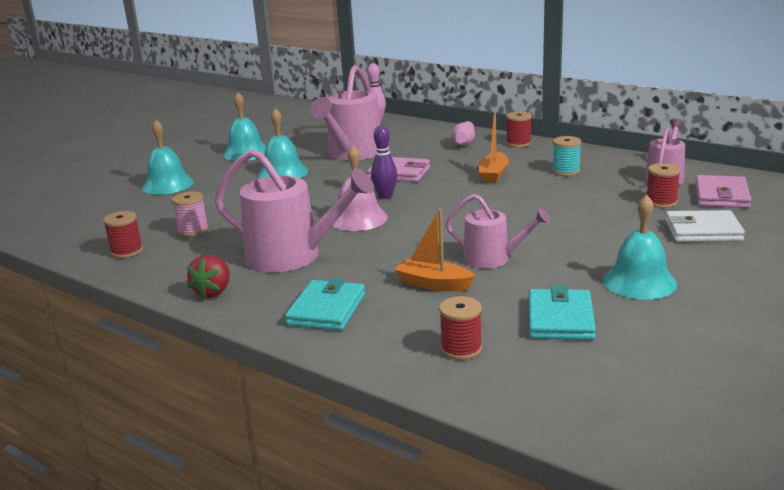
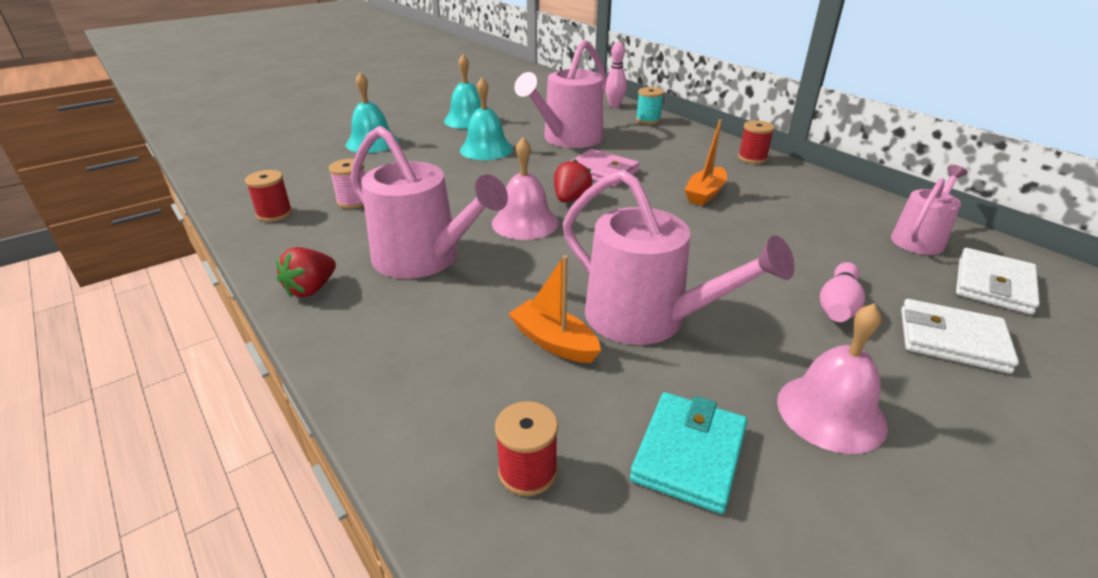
camera: 15 degrees right, 10 degrees up
turquoise wallet [285,278,365,331] -> none
purple bowling pin [371,125,397,199] -> red strawberry [554,159,592,203]
pink watering can [446,194,550,269] -> pink watering can [563,170,795,345], size x1.69
pink bowling pin [452,121,475,146] -> pink bowling pin moved to [820,262,865,322]
turquoise spool [552,136,582,176] -> turquoise spool moved to [636,87,664,124]
turquoise bell [603,194,677,300] -> pink bell [777,303,888,454]
red spool [647,163,681,208] -> none
pink wallet [695,175,751,208] -> white wallet [956,248,1040,315]

